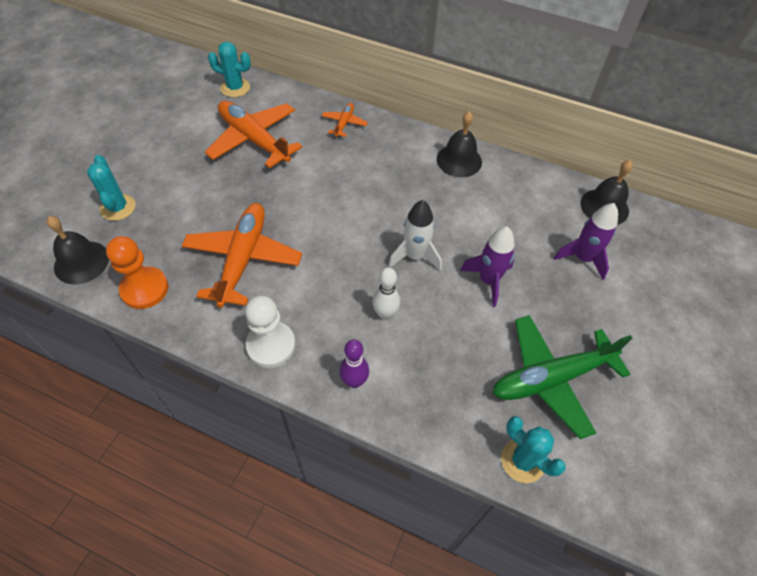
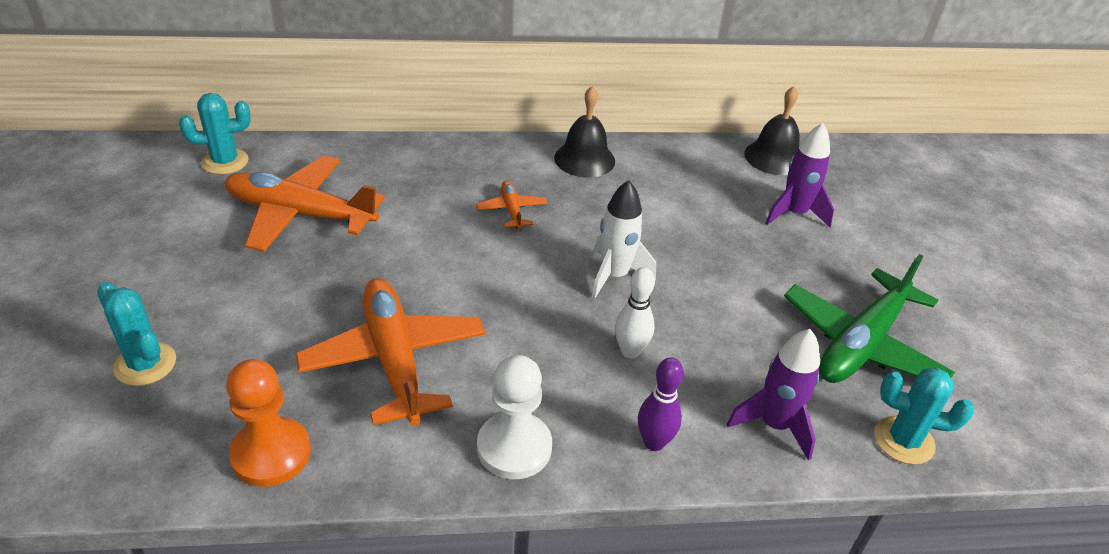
camera: 30 degrees left, 15 degrees down
black bell [46,216,109,284] -> none
orange plane [322,103,368,137] -> orange plane moved to [476,180,548,230]
purple rocket [460,226,515,307] -> purple rocket moved to [727,329,820,460]

